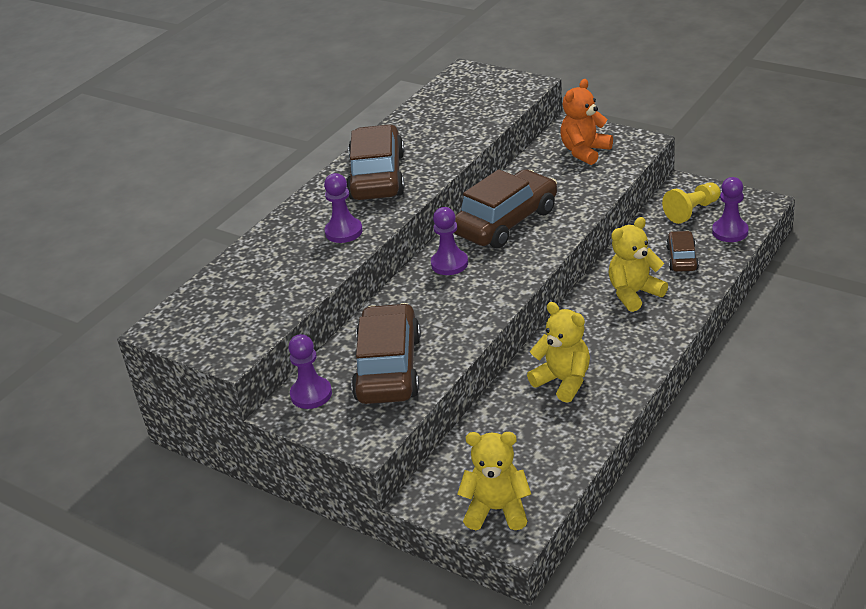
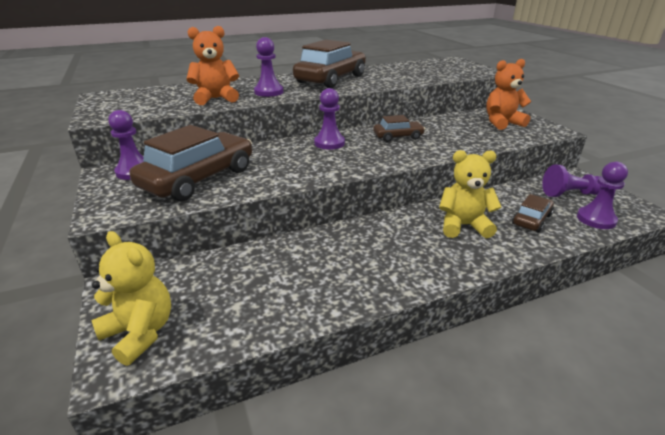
camera: 30 degrees right, 5 degrees down
brown car [454,169,557,248] -> brown car [373,115,425,142], size x0.50
yellow teddy bear [527,302,590,403] -> none
yellow pawn [662,183,720,224] -> purple pawn [542,164,602,197]
none -> orange teddy bear [187,26,239,105]

